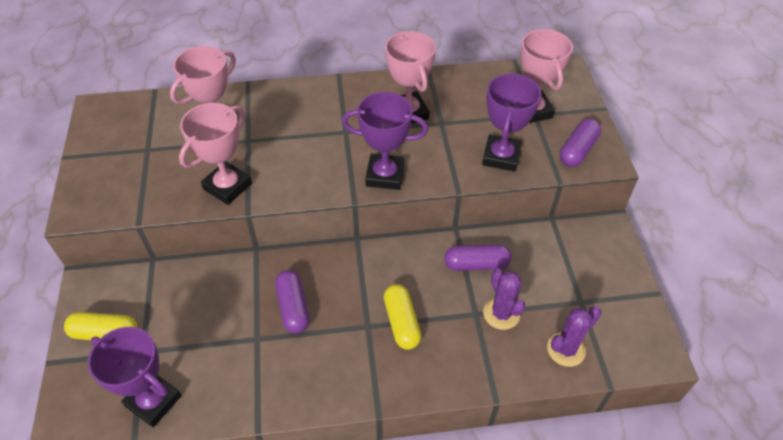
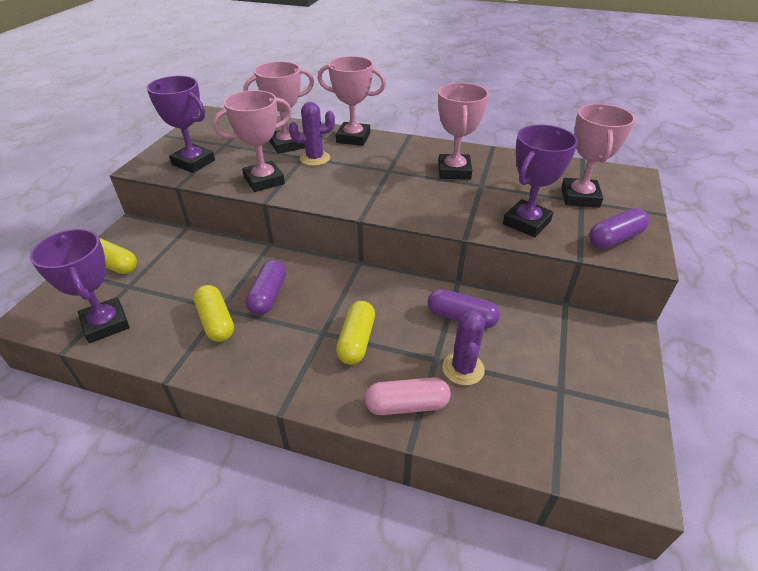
camera: 25 degrees right, 10 degrees down
purple trophy [342,92,428,190] -> purple trophy moved to [146,76,215,173]
purple cactus [547,306,602,367] -> purple cactus moved to [289,102,335,166]
none -> yellow capsule [194,285,234,342]
none -> pink trophy [317,56,386,146]
none -> pink capsule [365,377,451,415]

